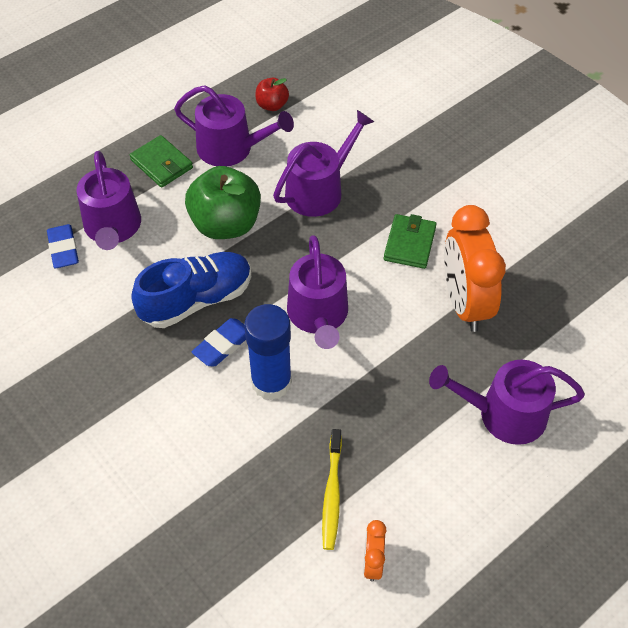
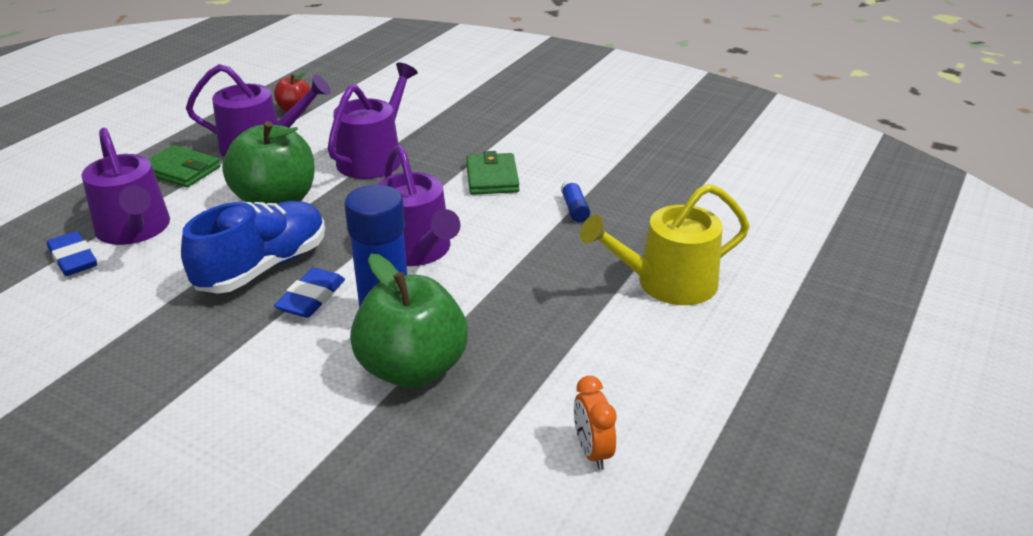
camera: 20 degrees left, 20 degrees down
yellow toothbrush [322,429,342,550] -> none
purple watering can [429,360,585,445] -> yellow watering can [580,184,750,305]
orange clock [444,205,506,332] -> blue glue stick [561,179,590,222]
none -> green apple [350,254,468,388]

